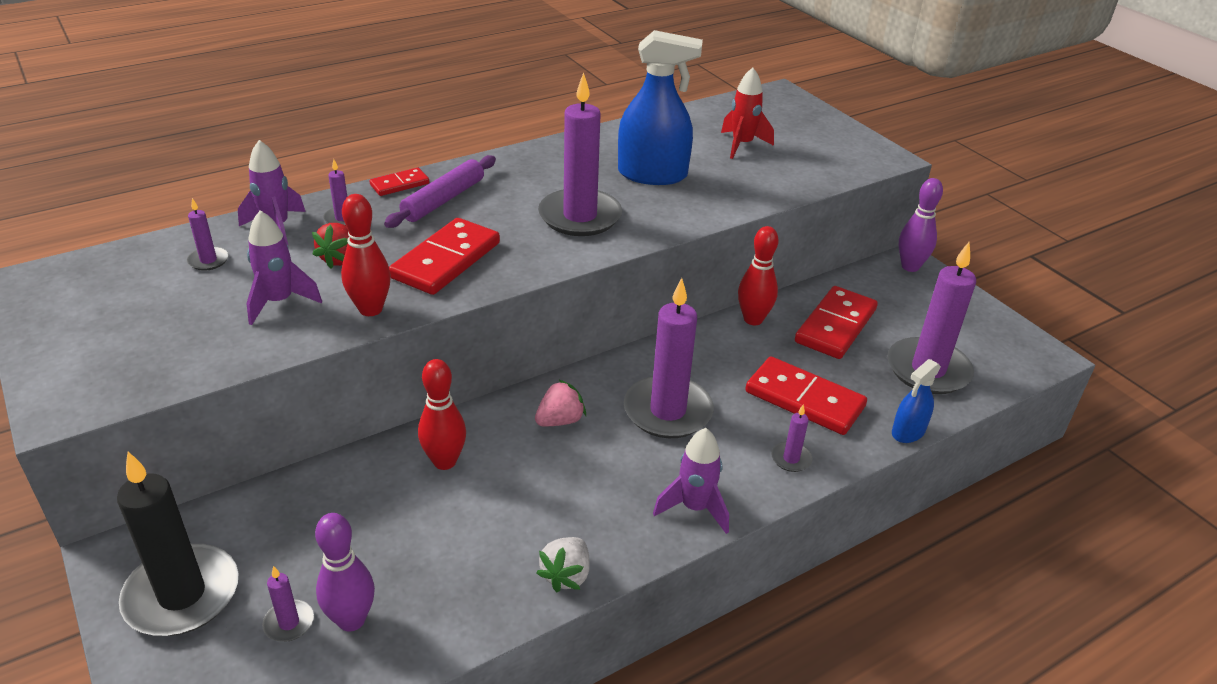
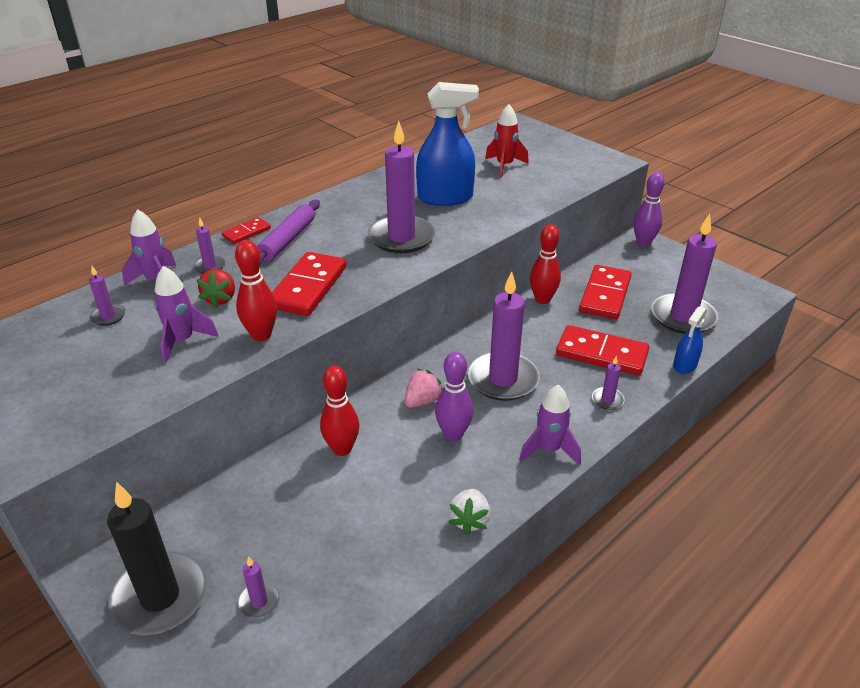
camera: 10 degrees left, 0 degrees up
purple bowling pin [315,513,375,632] -> purple bowling pin moved to [435,352,473,441]

